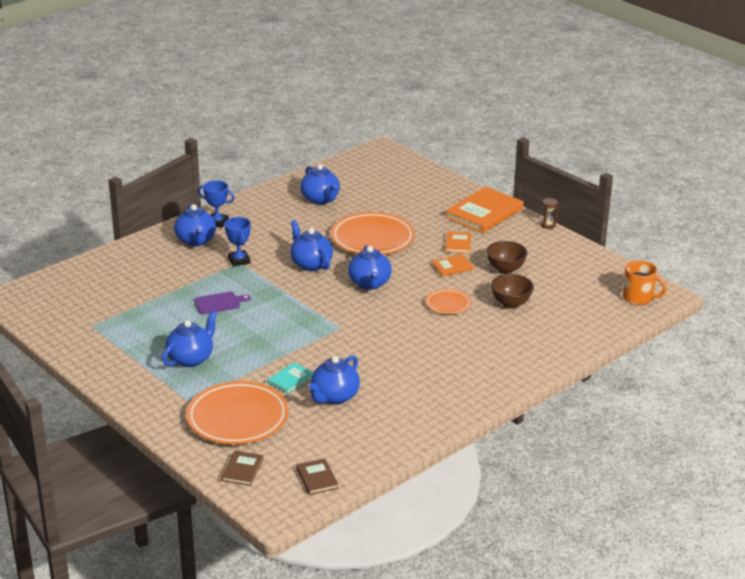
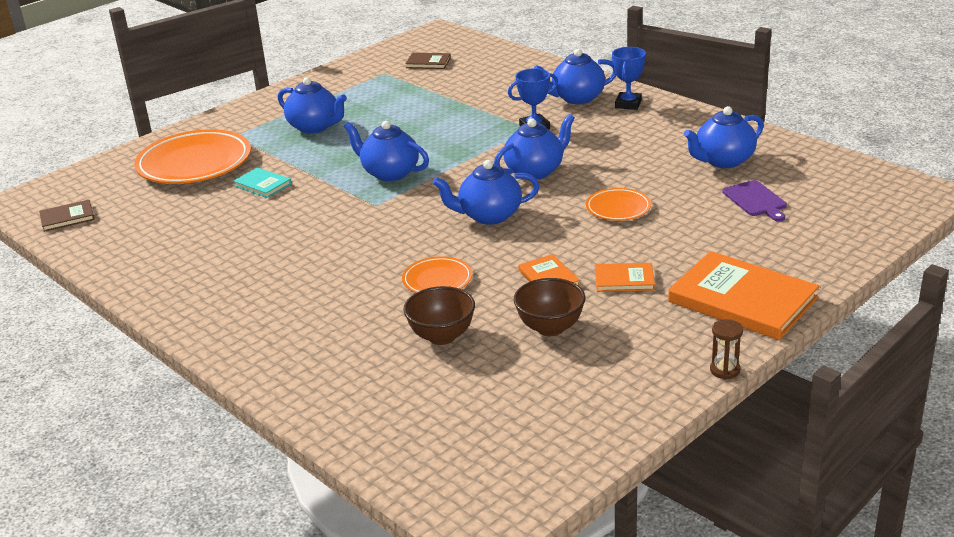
camera: 90 degrees right, 0 degrees up
purple cutting board [194,292,251,314] -> purple cutting board moved to [722,180,787,221]
brown book [221,451,263,486] -> brown book moved to [405,53,451,69]
blue teapot [308,355,360,404] -> blue teapot moved to [344,121,429,181]
orange plate [331,212,415,255] -> orange plate [586,188,651,221], size x0.50
orange mug [623,260,667,305] -> none

